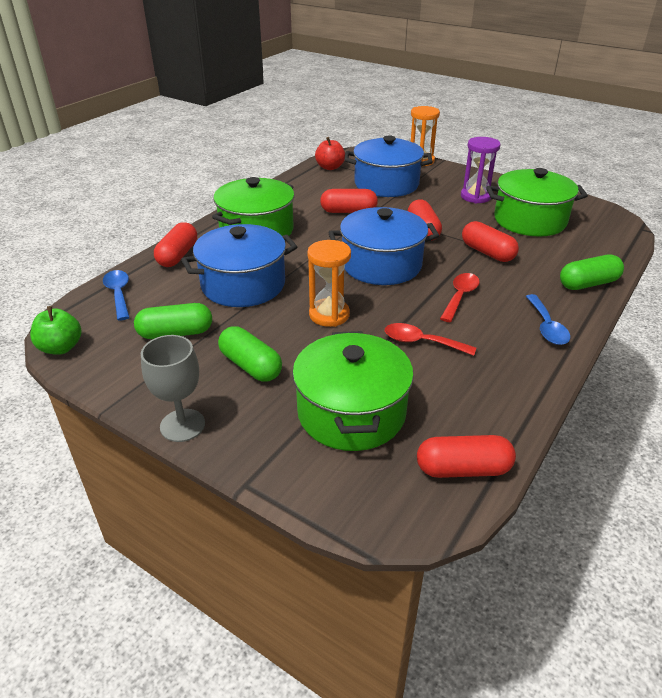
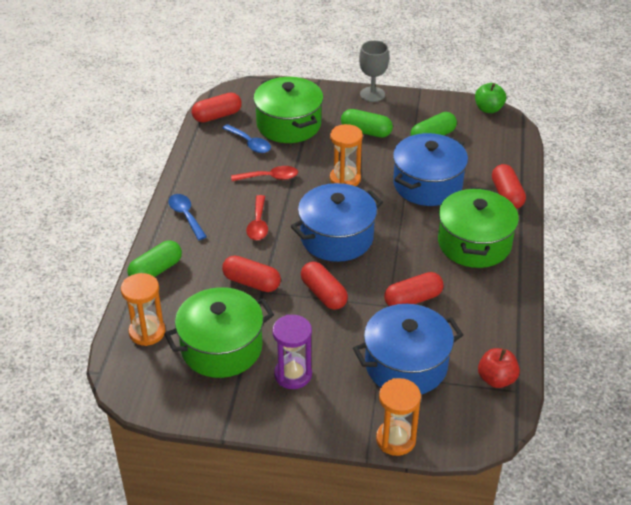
camera: 155 degrees right, 5 degrees up
blue spoon [103,270,130,321] -> blue spoon moved to [222,124,271,153]
none -> orange hourglass [121,273,165,346]

